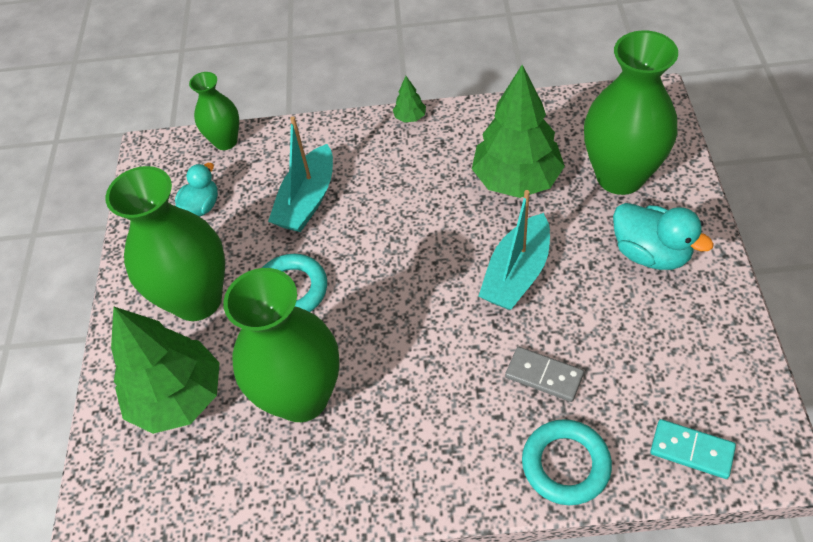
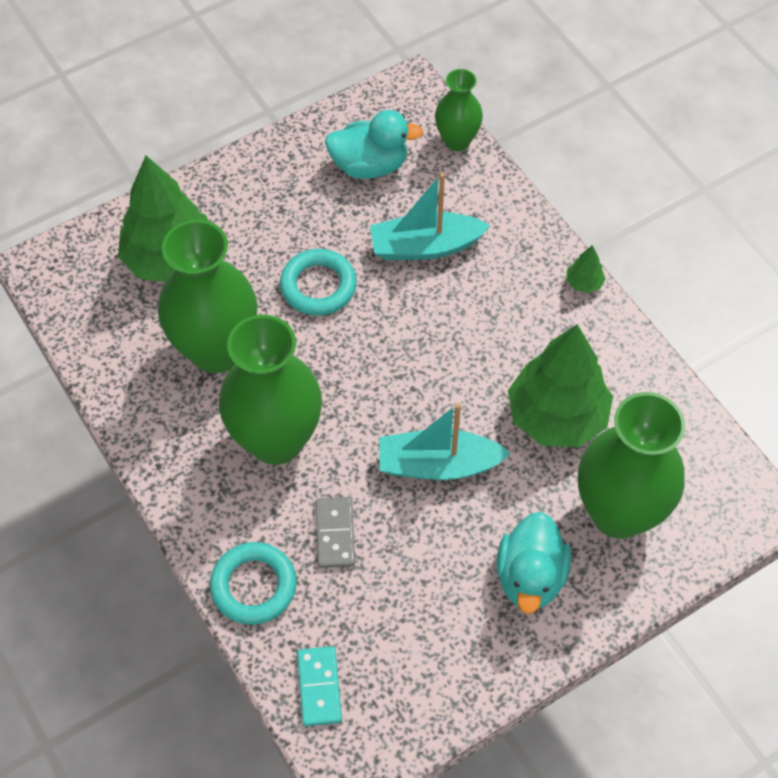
camera: 55 degrees right, 5 degrees up
green vase [105,166,225,321] -> green vase moved to [219,315,322,465]
turquoise duck [175,163,218,216] -> turquoise duck [325,110,423,179], size x1.52

